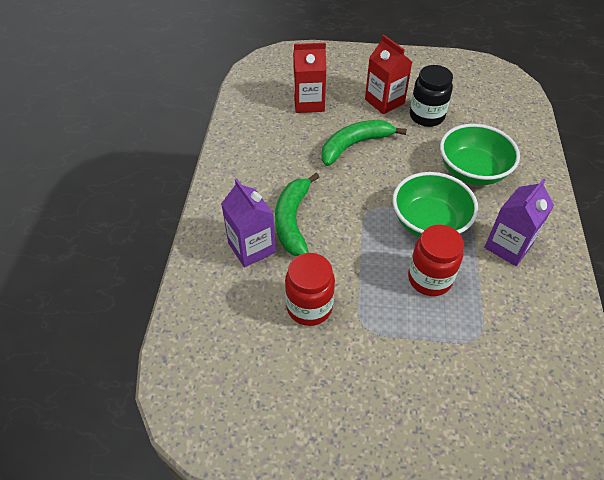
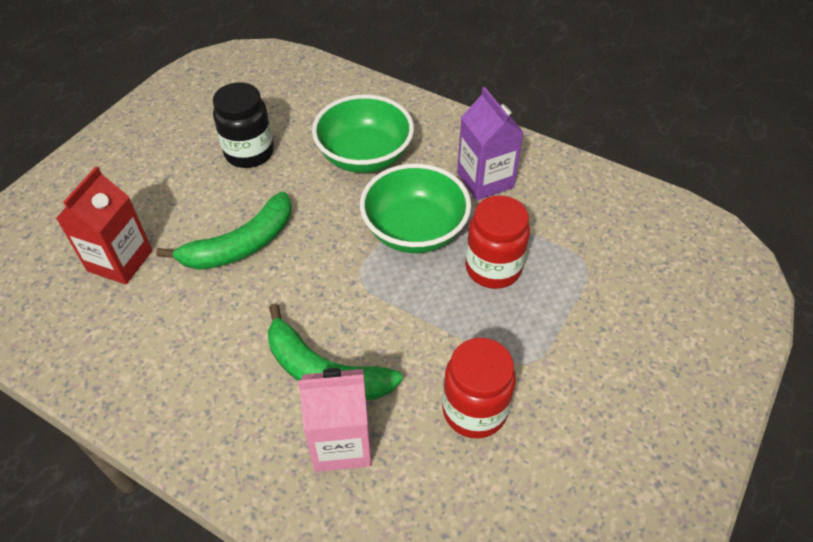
camera: 65 degrees left, 0 degrees up
purple carton [221,179,276,267] -> pink carton [298,368,372,472]
green banana [321,120,407,166] -> green banana turned 120 degrees counterclockwise [156,191,292,270]
red carton [365,35,412,114] -> none

